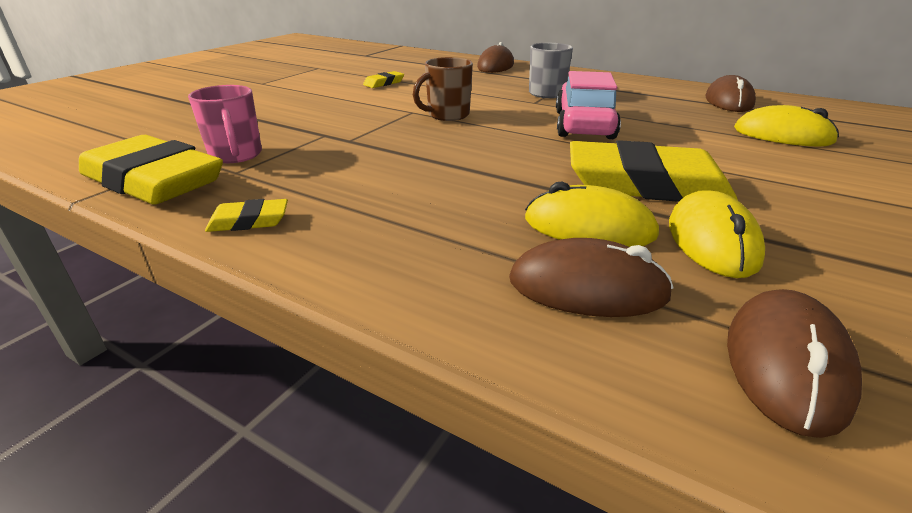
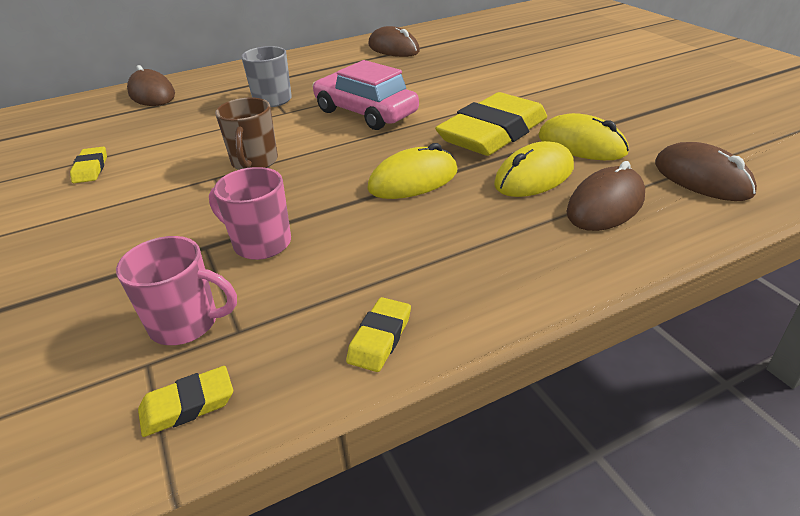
camera: 55 degrees left, 5 degrees up
yellow eraser [79,135,223,205] -> yellow eraser [138,366,233,437], size x0.43
yellow mouse [734,105,839,146] -> yellow mouse moved to [367,143,457,199]
none -> pink mug [209,167,291,260]

